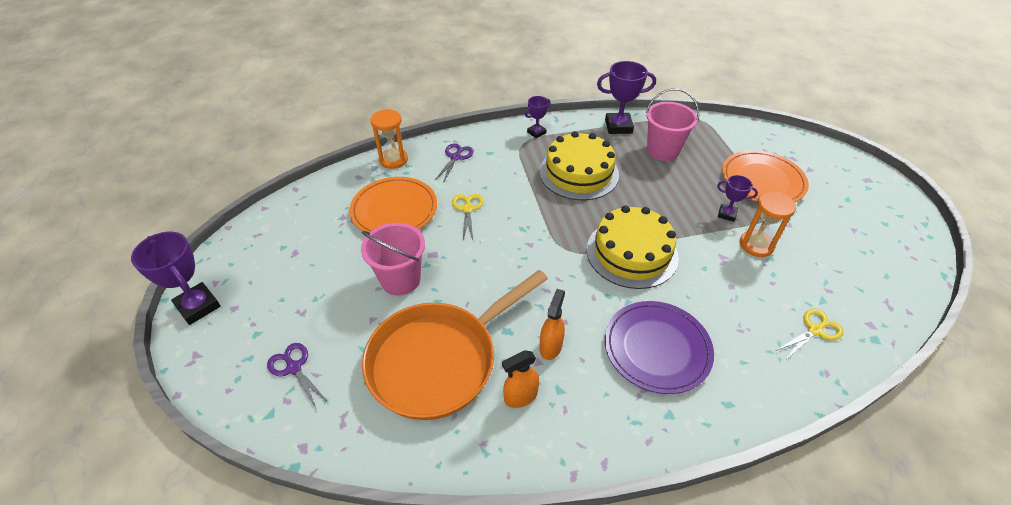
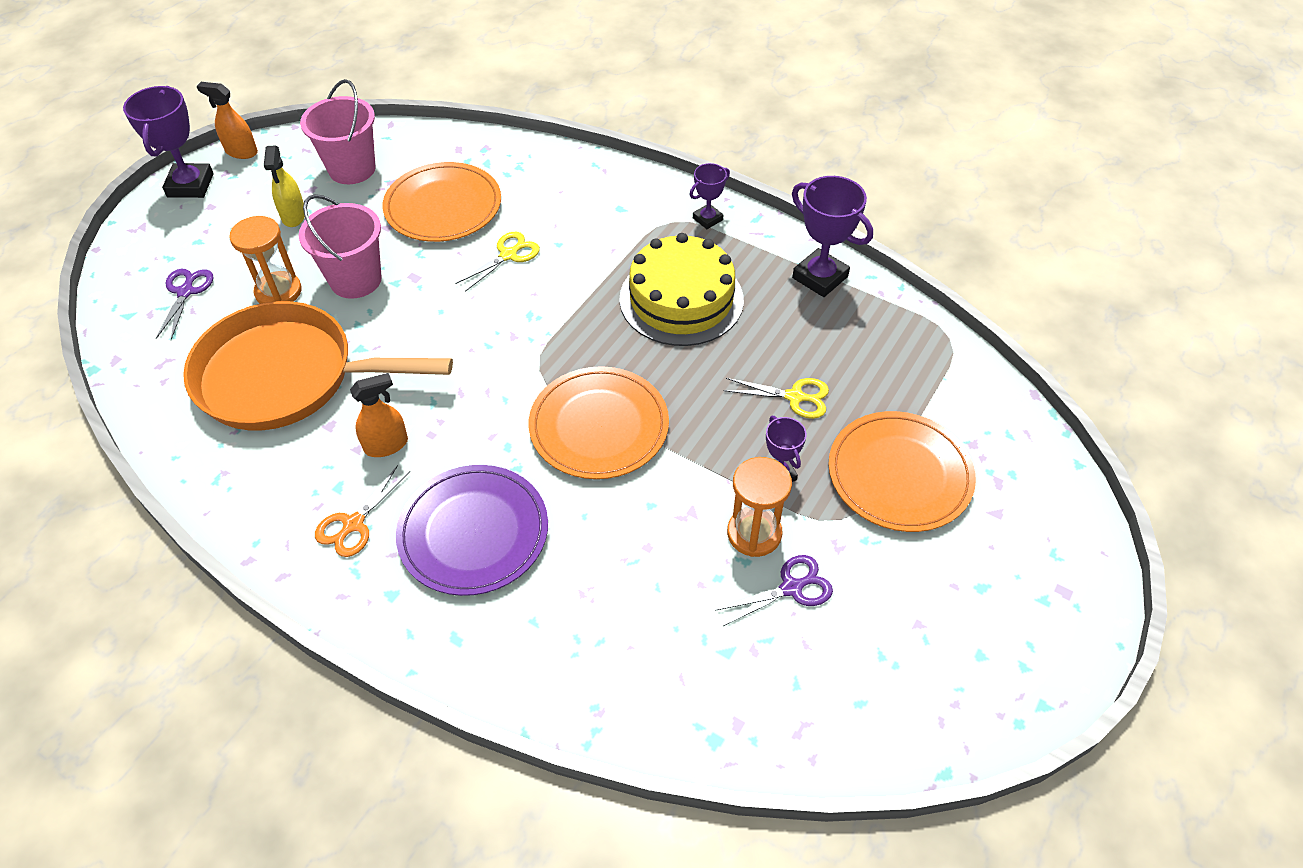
camera: 45 degrees right, 5 degrees up
orange hourglass [370,109,408,169] -> orange hourglass moved to [229,216,302,304]
purple scissors [434,143,474,183] -> purple scissors moved to [715,555,833,626]
orange spray bottle [502,350,539,408] -> orange spray bottle moved to [197,82,258,159]
purple trophy [525,96,550,138] -> purple trophy turned 45 degrees counterclockwise [689,163,730,229]
yellow cake [586,206,679,289] -> orange plate [529,366,669,479]
pink bucket [646,88,700,161] -> pink bucket moved to [300,79,375,184]
yellow scissors [776,309,844,359] -> yellow scissors moved to [724,378,829,419]
none -> yellow spray bottle [264,145,305,227]
none -> orange scissors [315,465,410,557]

